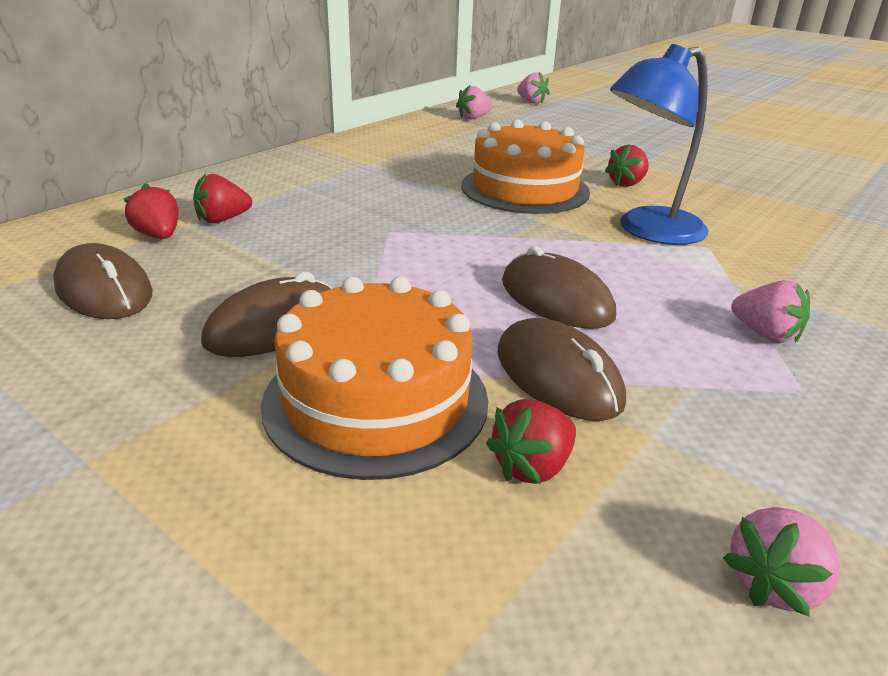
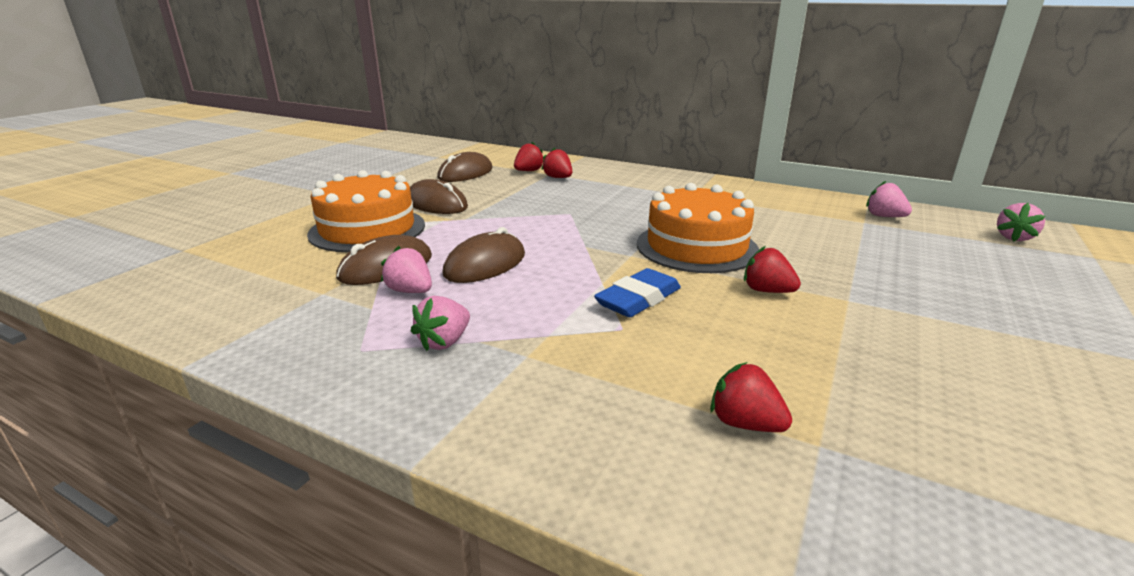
camera: 80 degrees right, 5 degrees down
red strawberry [486,399,576,484] -> red strawberry moved to [710,362,792,432]
blue lamp [610,44,709,245] -> blue eraser [594,268,681,317]
pink strawberry [723,507,840,616] -> pink strawberry moved to [381,246,432,293]

